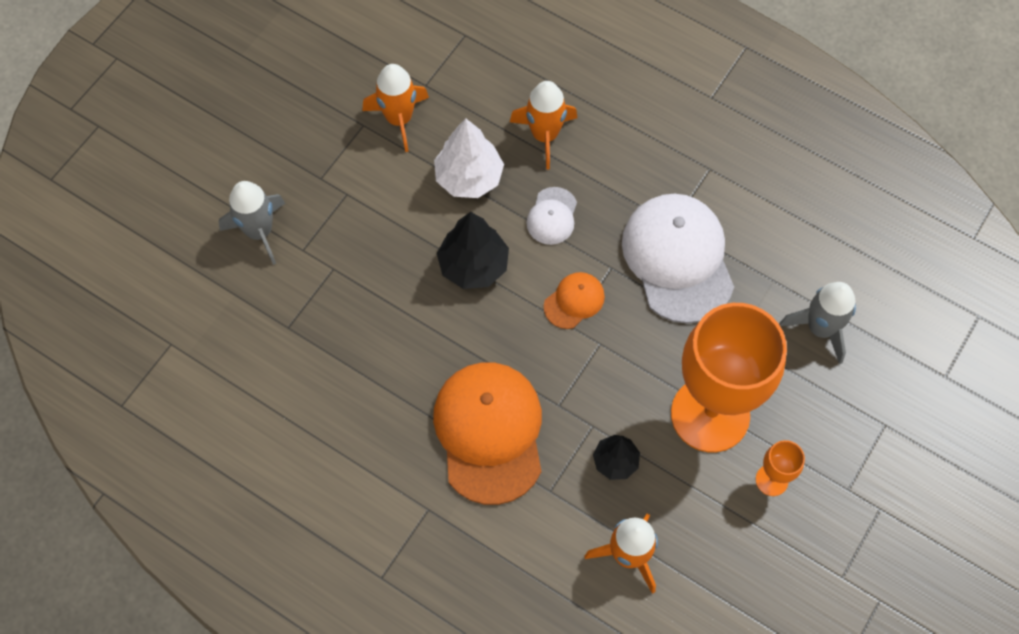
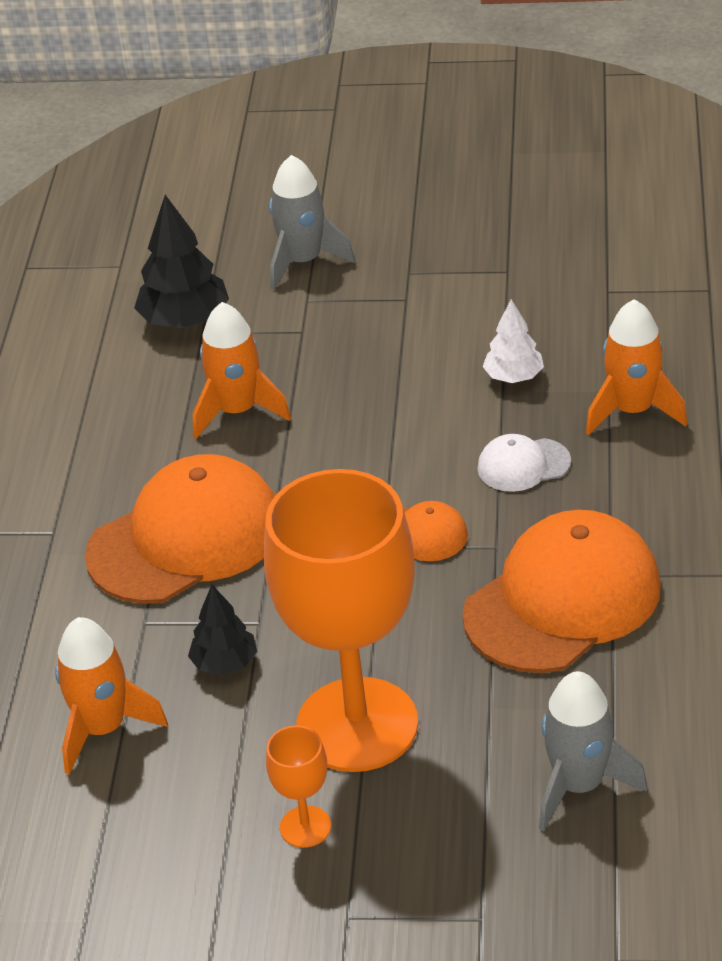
camera: 65 degrees right, 25 degrees down
orange rocket [363,64,429,152] -> orange rocket moved to [193,302,291,439]
white tree [434,118,504,198] -> white tree [483,299,544,383], size x0.62
black tree [437,212,509,289] -> black tree moved to [134,195,229,328]
white cap [622,194,734,323] -> orange cap [462,510,661,673]

